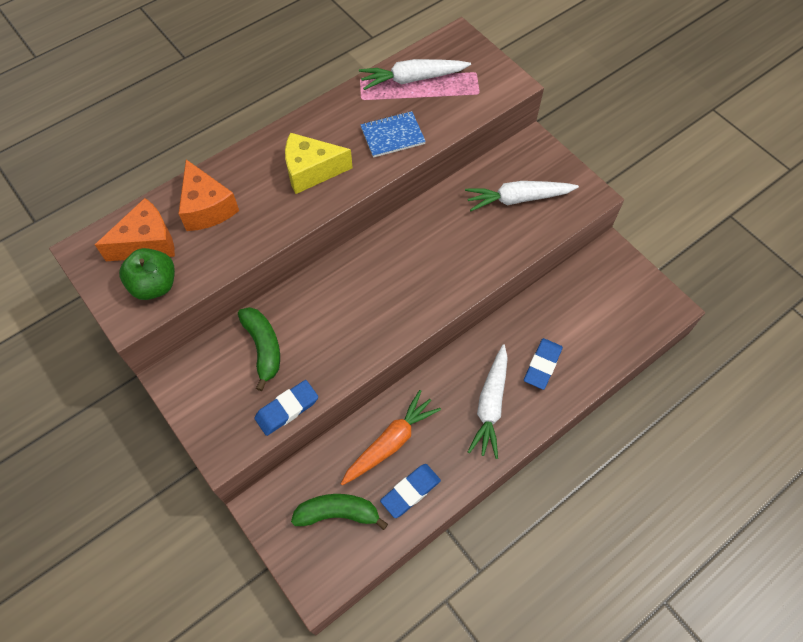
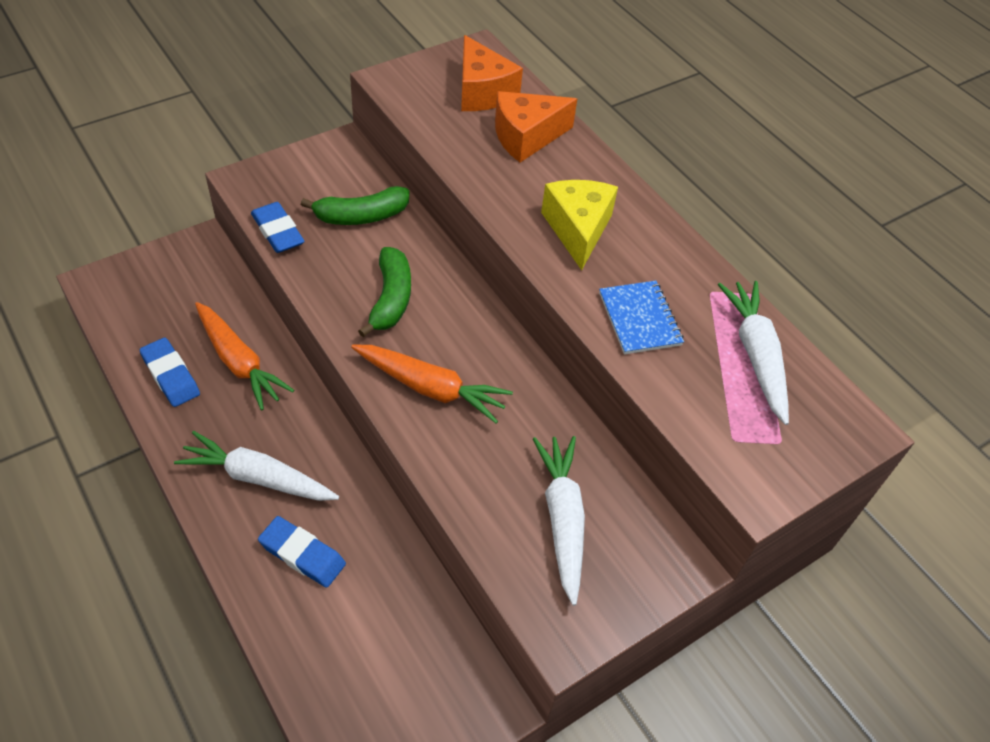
camera: 90 degrees right, 10 degrees down
green apple [119,248,175,300] -> none
green banana [291,494,388,530] -> green banana moved to [358,247,411,337]
none -> orange carrot [351,345,513,423]

